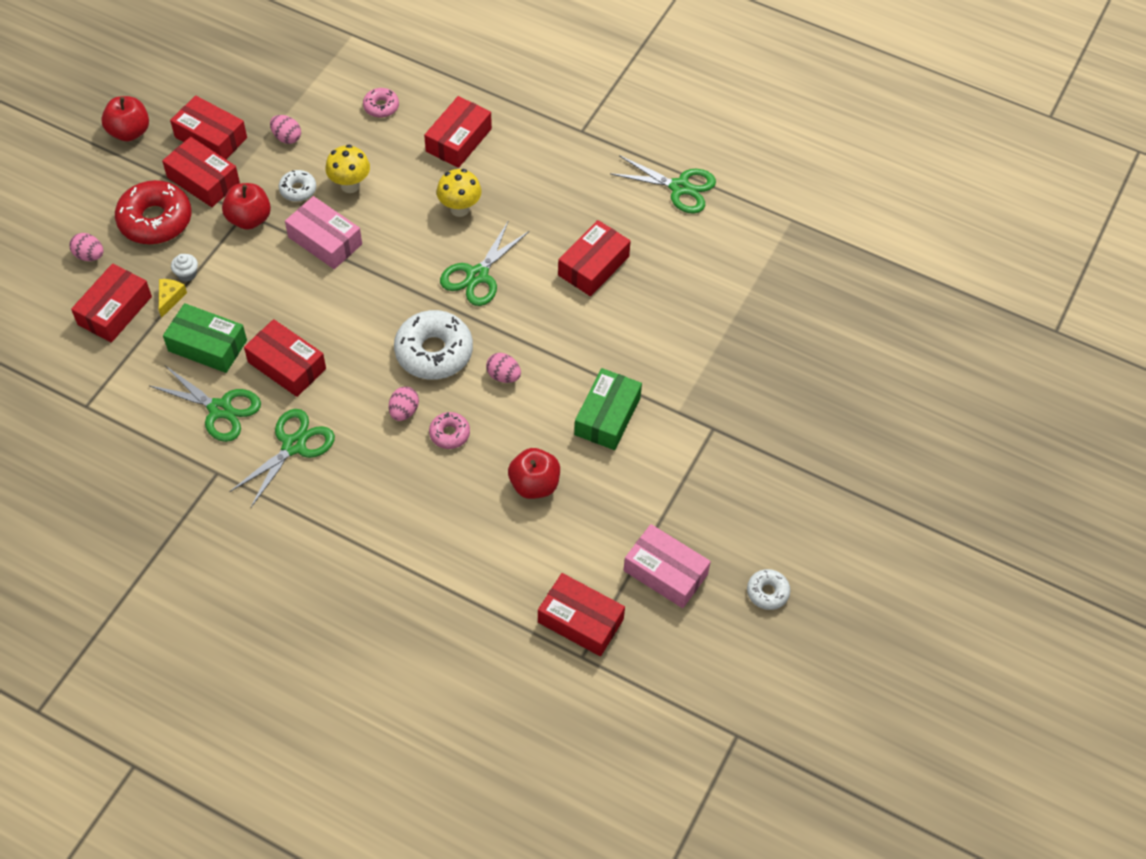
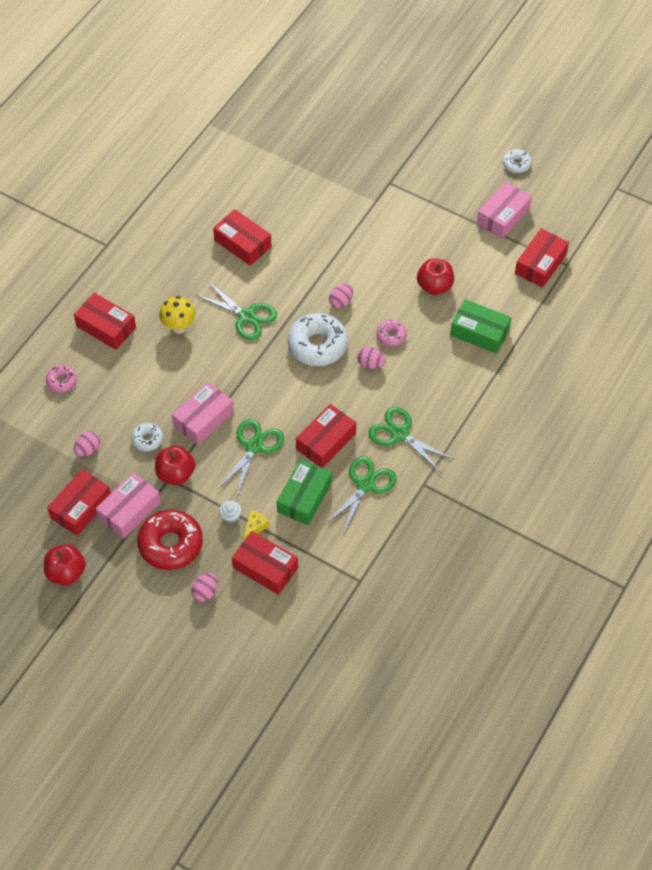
camera: 85 degrees left, 0 degrees up
yellow cheese [159,279,187,318] -> yellow cheese turned 105 degrees clockwise [243,510,270,540]
red box [162,137,240,207] -> pink box [96,472,161,539]
yellow mushroom [325,145,370,193] -> none
green box [574,368,642,450] -> green box moved to [450,299,511,354]
green scissors [610,155,716,214] -> green scissors moved to [217,419,284,497]

